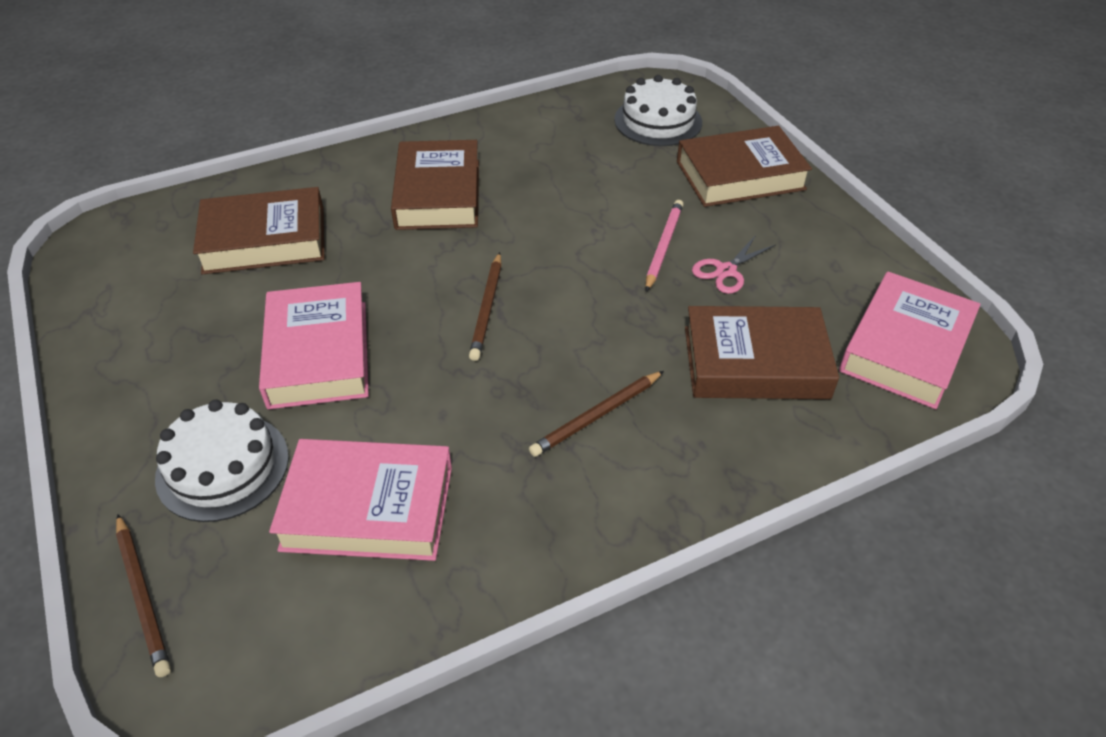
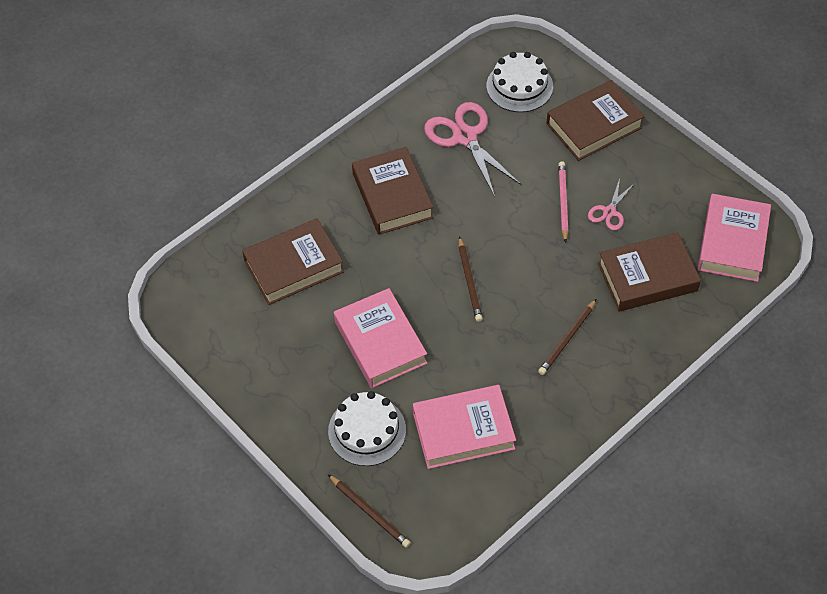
camera: 15 degrees left, 10 degrees up
none -> pink scissors [424,102,521,197]

